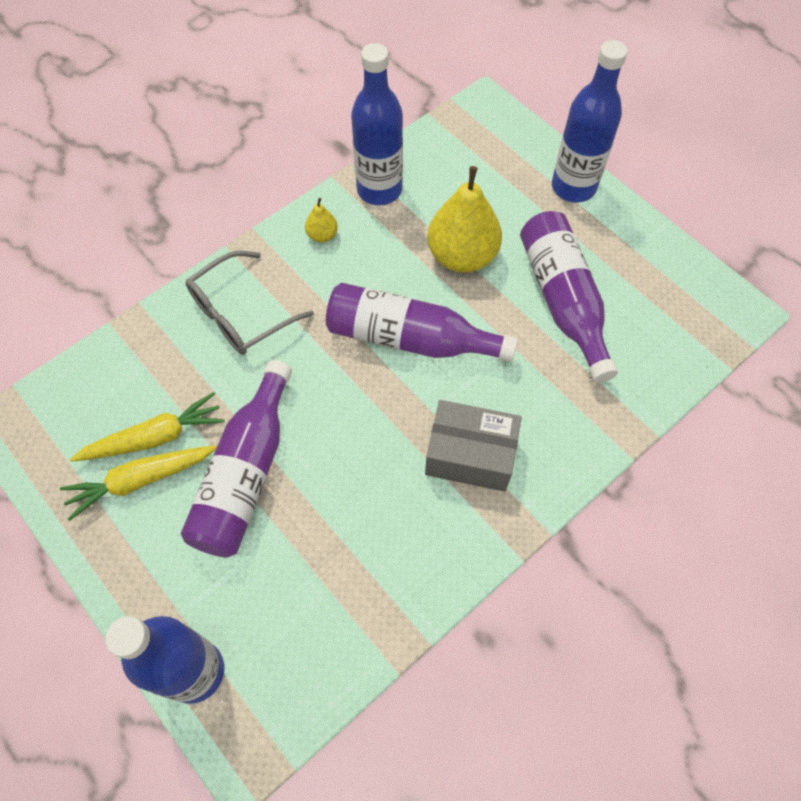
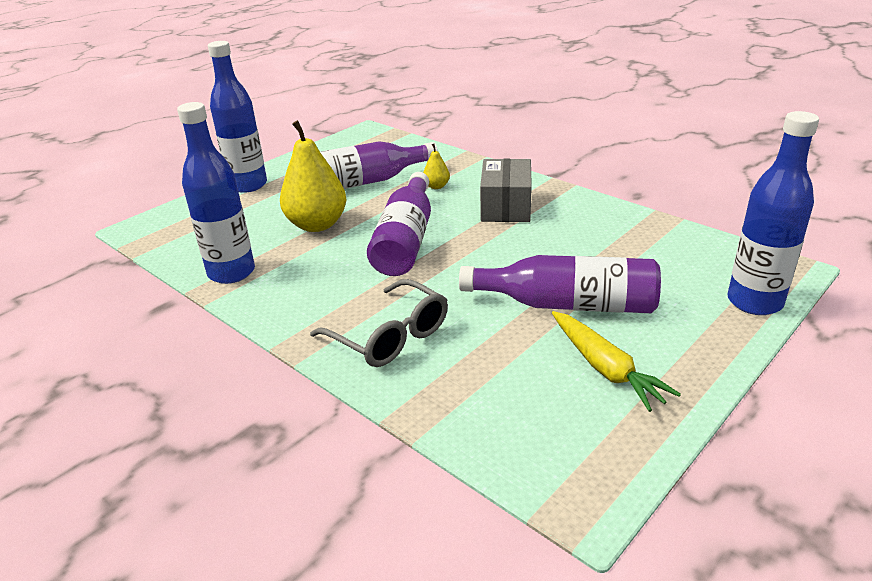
camera: 95 degrees left, 30 degrees down
yellow carrot [70,392,225,462] -> none
yellow pear [305,198,338,243] -> yellow pear moved to [423,144,450,189]

